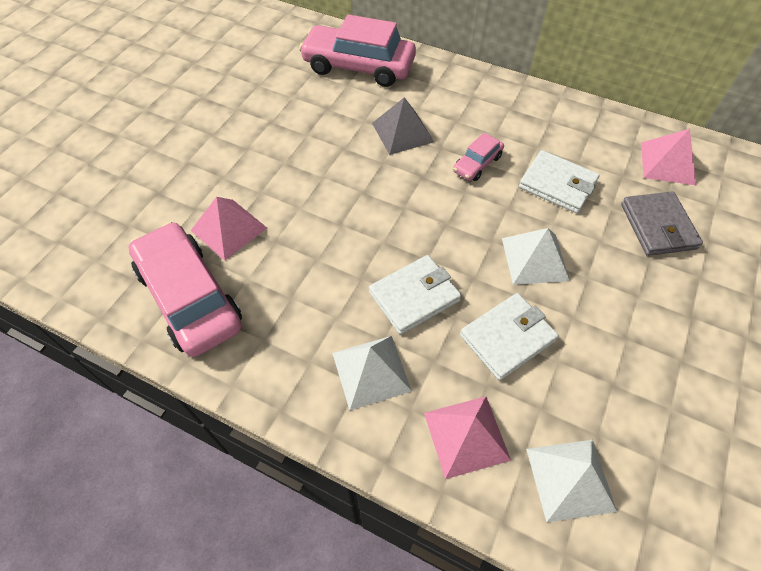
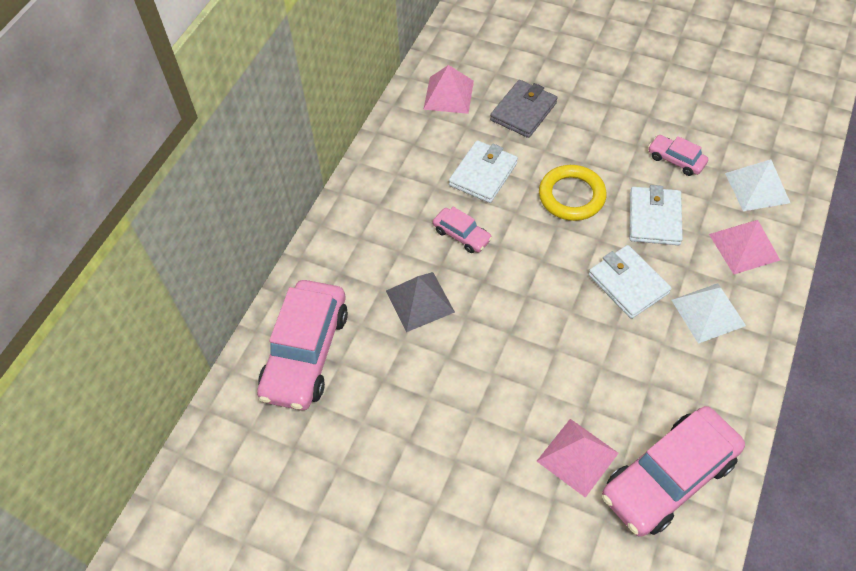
camera: 90 degrees left, 0 degrees up
white wallet [460,293,559,380] -> white wallet turned 45 degrees clockwise [630,185,683,245]
white pyramid [502,228,570,285] -> yellow ring [539,165,607,221]
grey wallet [621,191,703,256] -> grey wallet turned 45 degrees counterclockwise [490,80,557,138]
none -> pink car [648,135,708,176]

